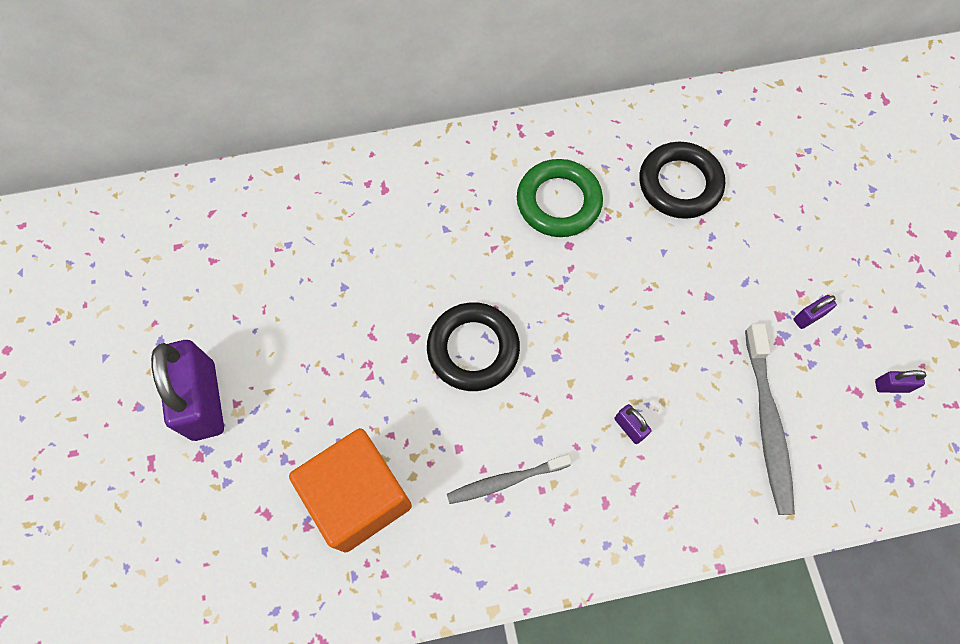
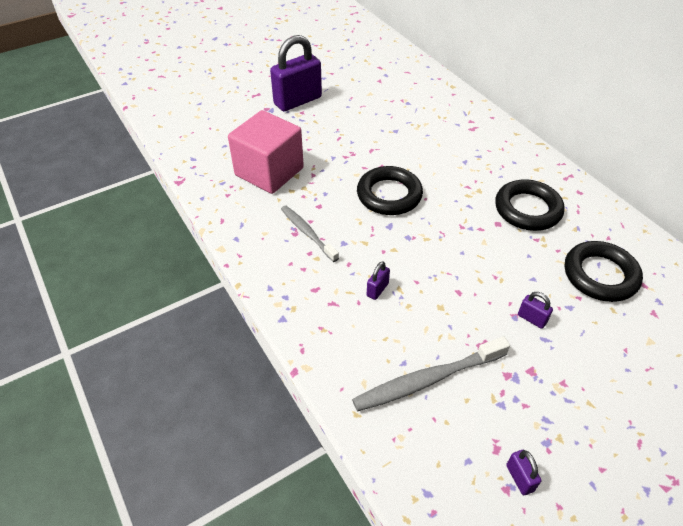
camera: 70 degrees right, 20 degrees down
orange cube [289,428,412,553] -> pink cube [228,110,304,194]
green ring [517,159,603,237] -> black ring [495,179,565,231]
purple padlock [793,295,837,329] -> purple padlock moved to [518,292,553,329]

